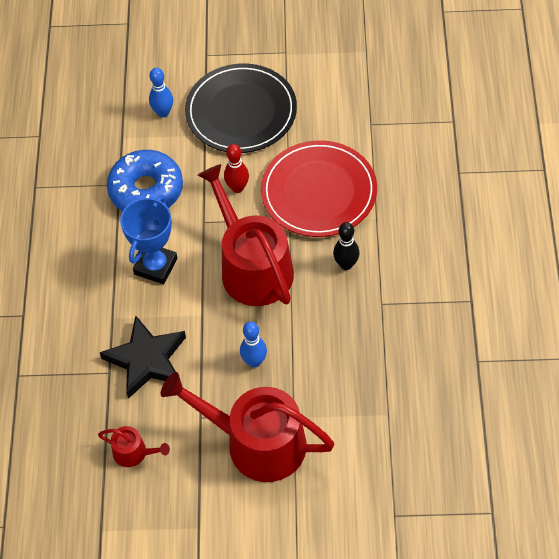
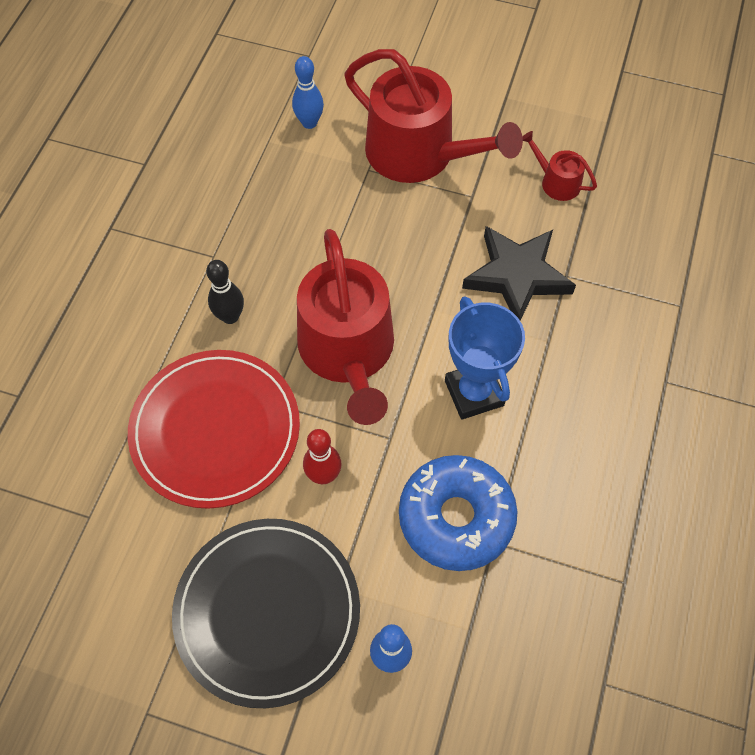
camera: 165 degrees left, 5 degrees up
blue trophy [120,195,177,284] -> blue trophy turned 60 degrees counterclockwise [445,296,525,420]
blue bowling pin [240,322,267,367] -> blue bowling pin moved to [292,56,324,129]

